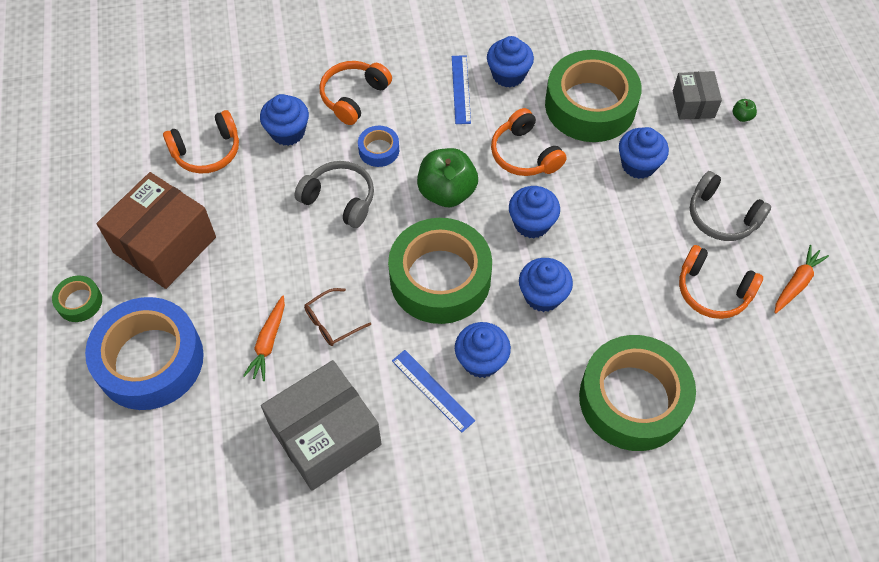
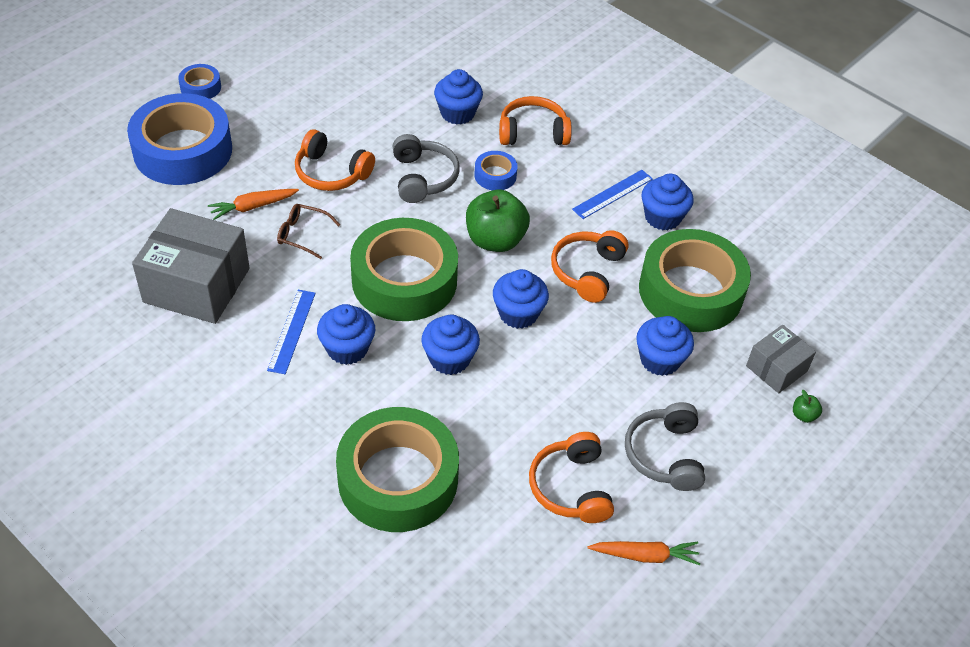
camera: 50 degrees right, 10 degrees down
green tape [52,276,102,322] -> blue tape [178,64,221,99]
brown box [97,172,216,289] -> none
orange headphones [163,110,239,173] -> orange headphones moved to [295,129,375,191]

